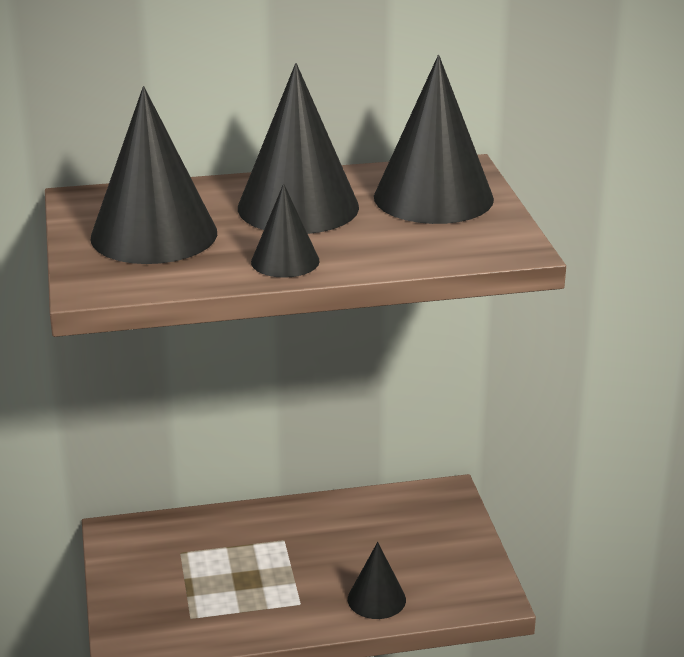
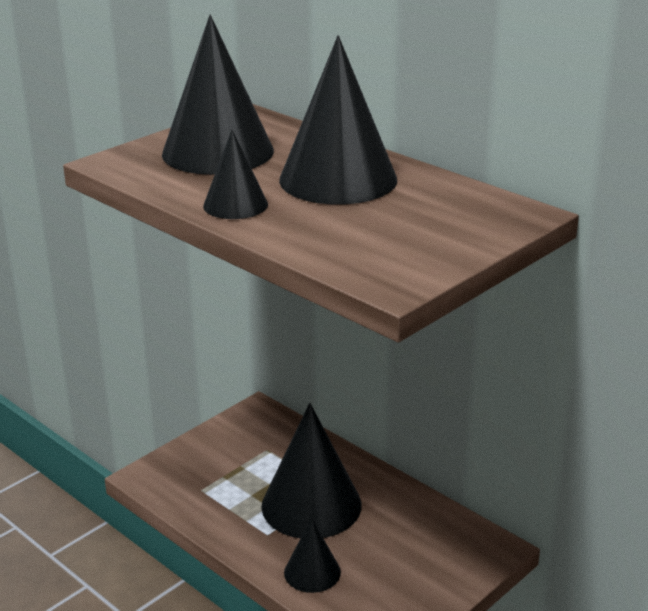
camera: 55 degrees right, 0 degrees up
black cone [374,55,494,224] -> black cone moved to [261,403,361,538]

